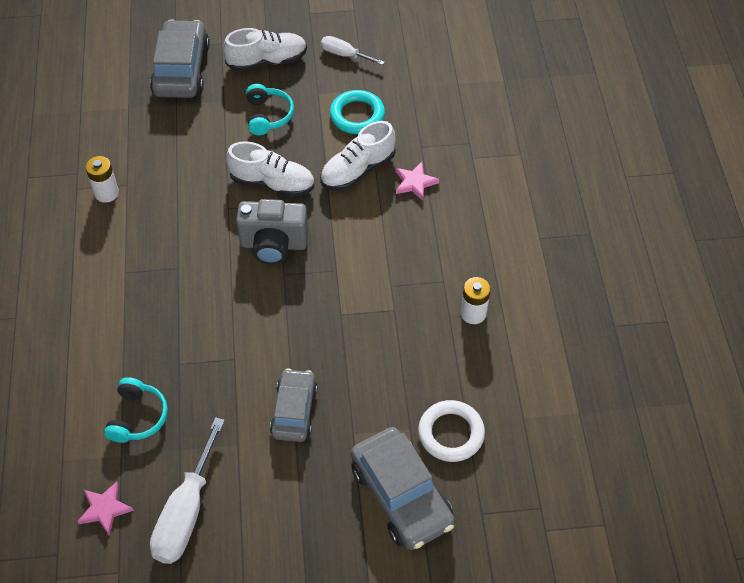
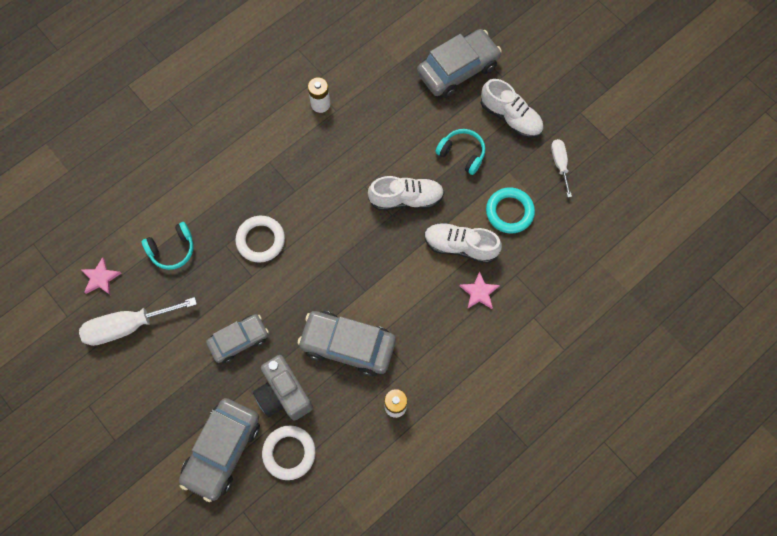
camera: 55 degrees right, 15 degrees up
white shoe [226,141,315,197] -> white shoe turned 75 degrees counterclockwise [368,176,444,210]
grey camera [236,199,308,264] -> grey camera moved to [253,355,313,421]
turquoise headphones [246,84,294,135] -> turquoise headphones turned 105 degrees counterclockwise [435,129,485,175]
none -> white ring [235,216,285,262]
none -> grey car [298,311,396,376]

